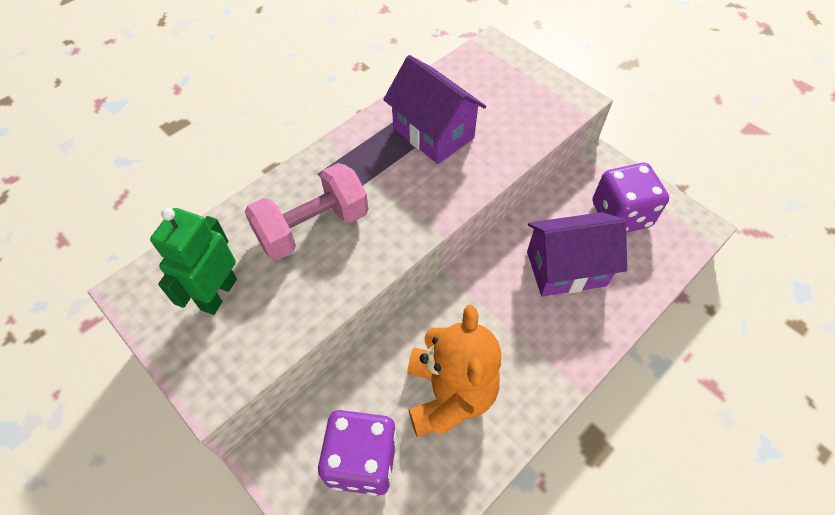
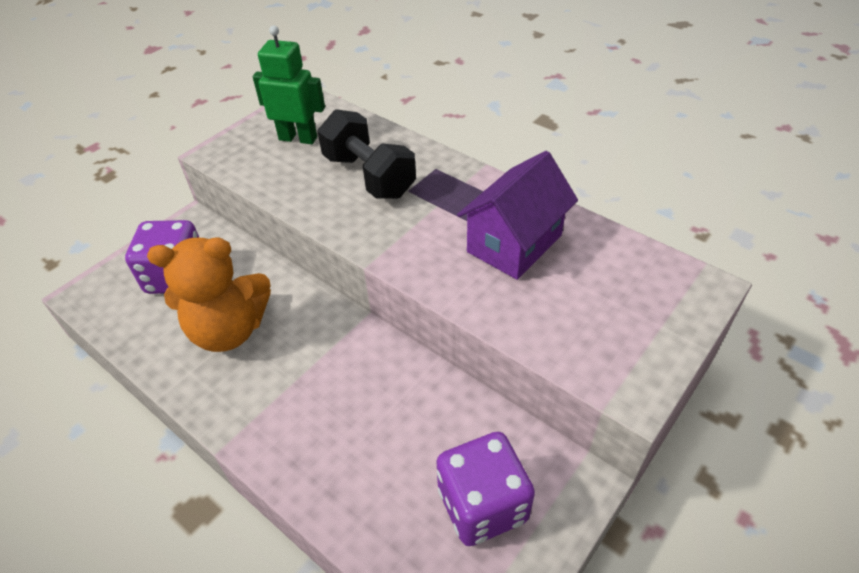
camera: 85 degrees right, 10 degrees down
pink dumbbell [245,163,368,260] -> black dumbbell [318,109,416,199]
purple house [527,212,627,296] -> none

